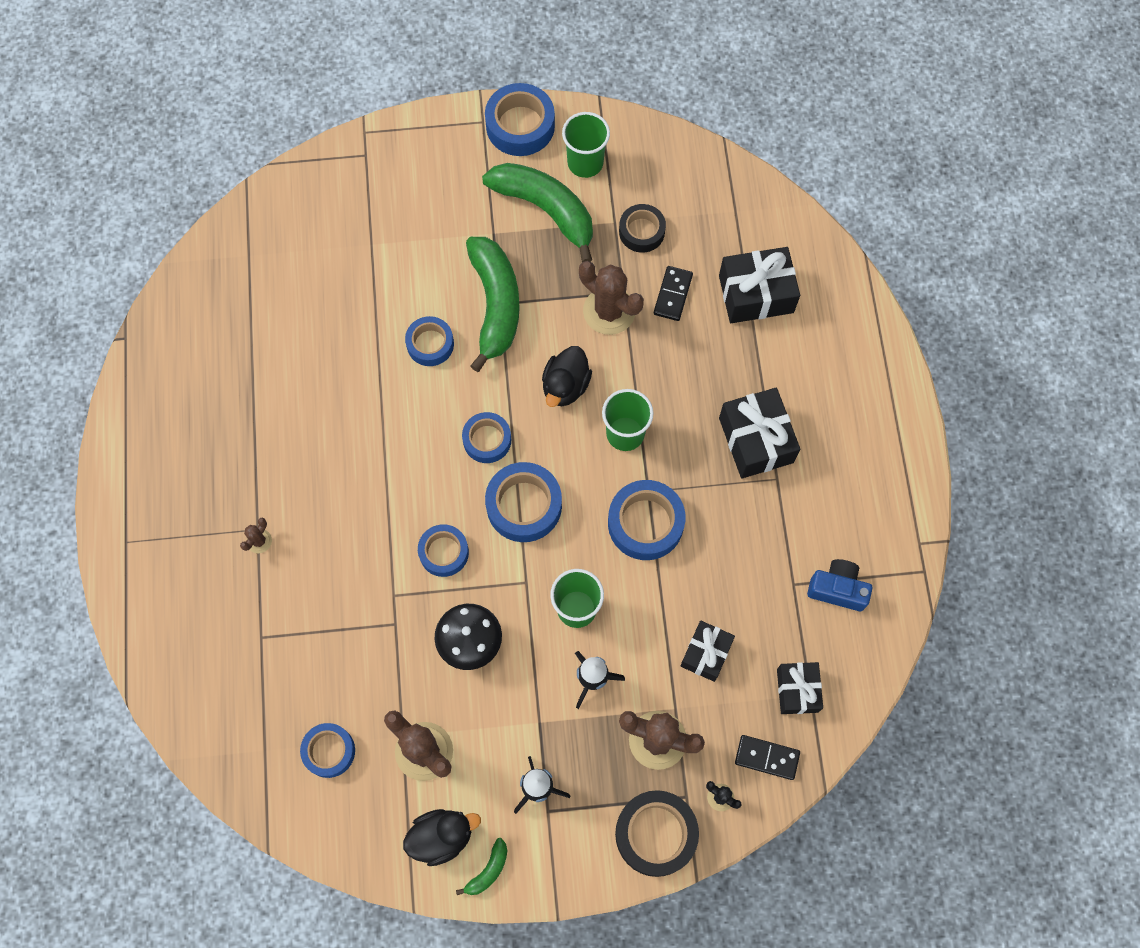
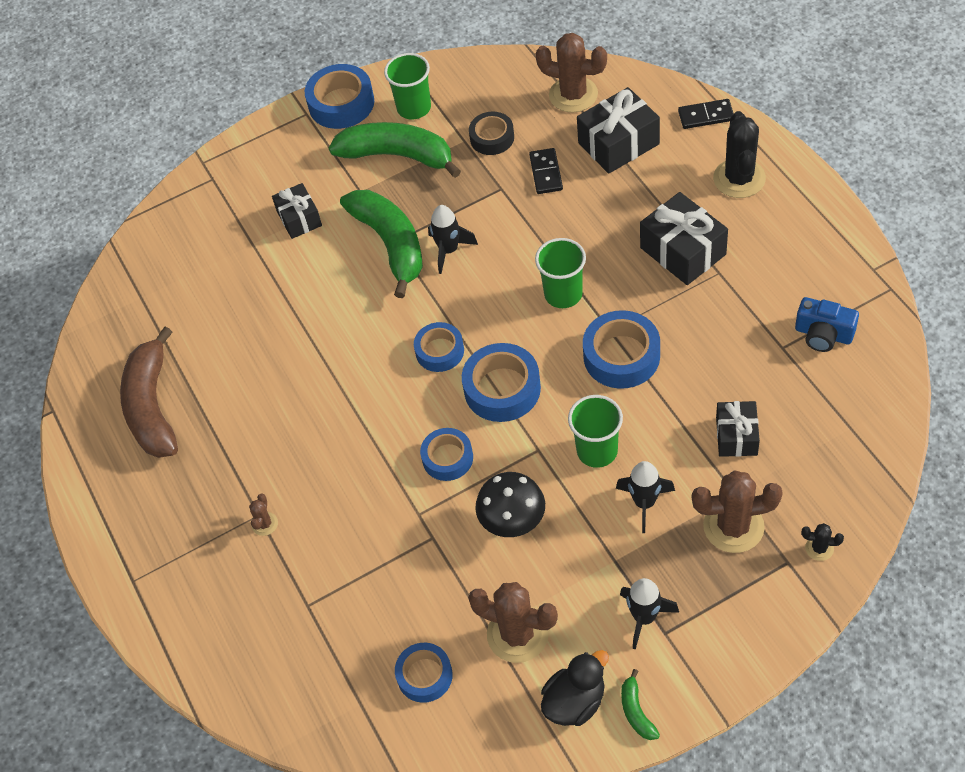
camera: 15 degrees left, 15 degrees down
blue tape [405,316,454,366] -> none
green banana [456,838,508,895] -> green banana turned 150 degrees clockwise [621,669,660,740]
black duck [542,346,592,407] -> none
brown cactus [579,261,644,335] -> brown cactus moved to [536,33,607,113]
black tape [615,790,699,877] -> none
black domino [735,735,800,780] -> black domino moved to [678,99,734,129]
black gift [777,662,823,714] -> black gift moved to [272,183,322,239]
blue camera [807,559,873,611] -> blue camera turned 150 degrees counterclockwise [795,297,859,352]
none -> brown banana [120,327,178,458]
none -> black rocket [428,205,478,274]
none -> black cactus [713,111,766,198]

